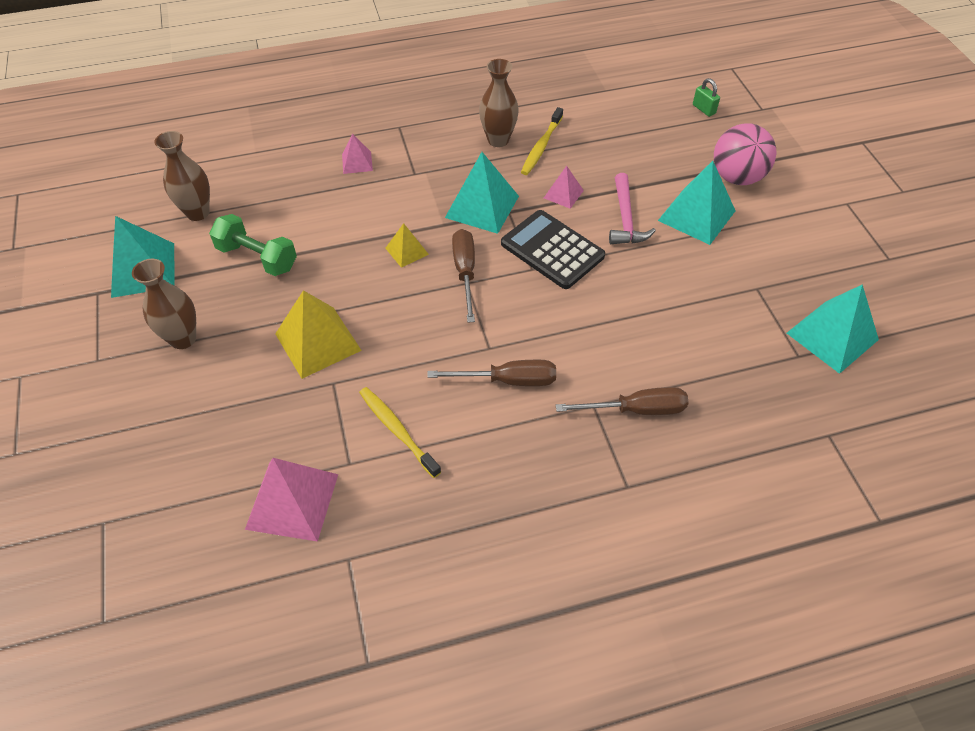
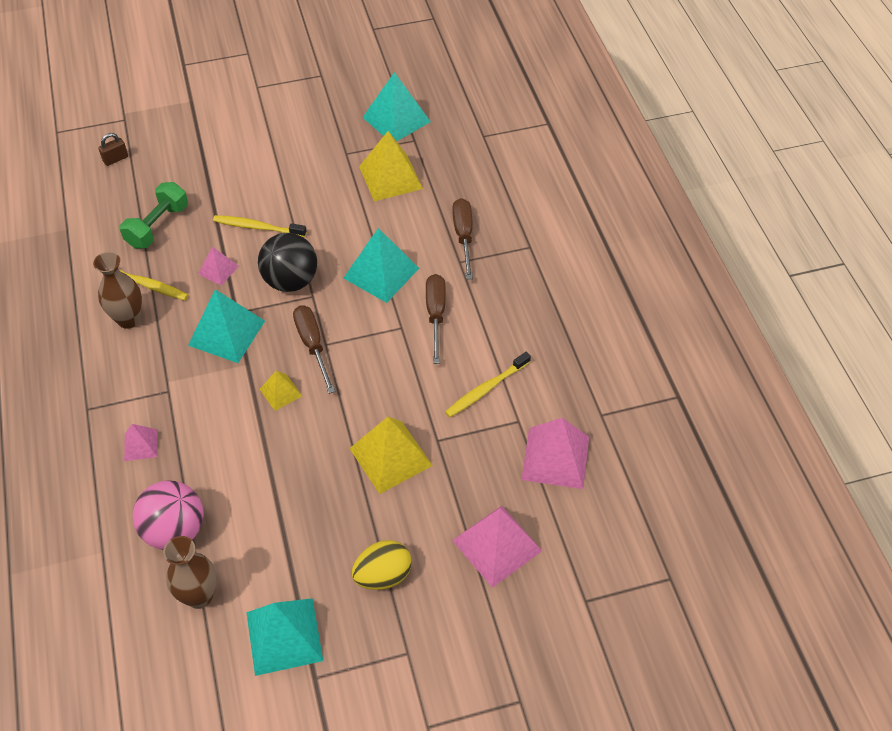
camera: 90 degrees left, 0 degrees up
brown vase [132,259,196,349] -> yellow egg [352,540,411,590]
green dumbbell [209,214,297,276] -> green dumbbell moved to [120,182,188,249]
brown screwdriver [452,229,475,323] -> brown screwdriver turned 75 degrees clockwise [293,305,335,394]
black calculator [501,210,605,289] -> black ball [258,233,317,292]
pink hammer [609,173,656,244] -> yellow toothbrush [213,215,307,237]
turquoise pyramid [658,161,735,245] -> turquoise pyramid moved to [344,228,419,303]
green padlock [693,78,720,117] -> brown padlock [98,133,128,166]
pink ball [714,123,776,185] -> pink ball moved to [133,480,204,550]
none -> yellow pyramid [359,131,423,201]
none -> pink pyramid [452,506,542,588]

